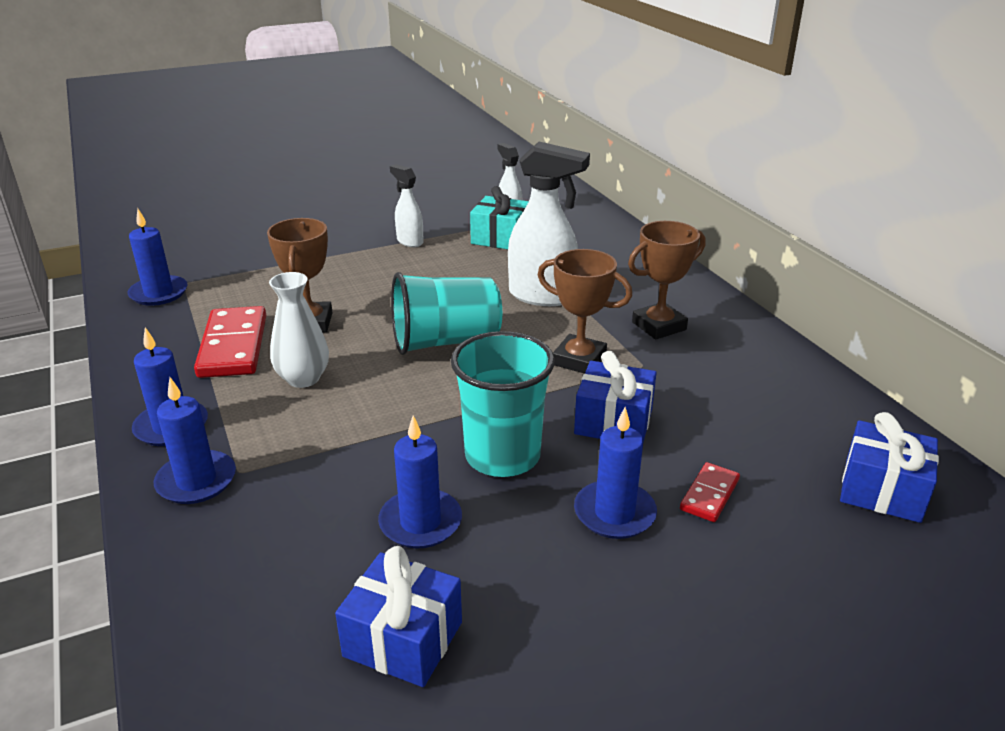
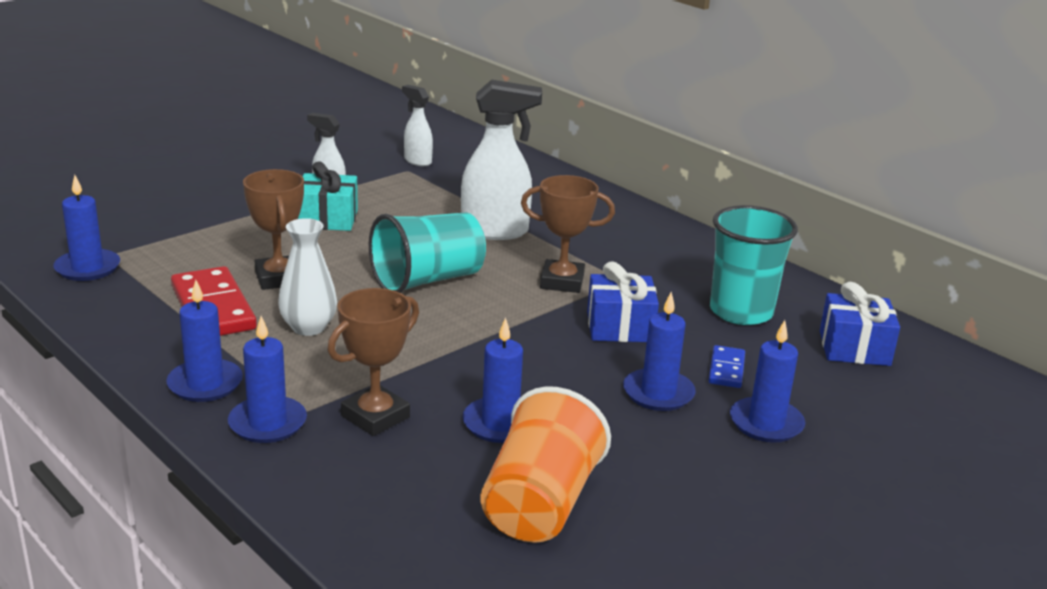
camera: 20 degrees left, 5 degrees down
blue gift [335,546,462,687] -> orange cup [480,386,611,543]
turquoise cup [451,331,555,477] -> turquoise cup moved to [710,205,798,325]
turquoise gift [470,186,529,249] -> turquoise gift moved to [298,162,358,231]
brown trophy [628,221,705,340] -> brown trophy moved to [327,288,419,436]
red domino [680,462,740,522] -> blue domino [708,345,745,388]
none -> blue candle [730,320,805,442]

